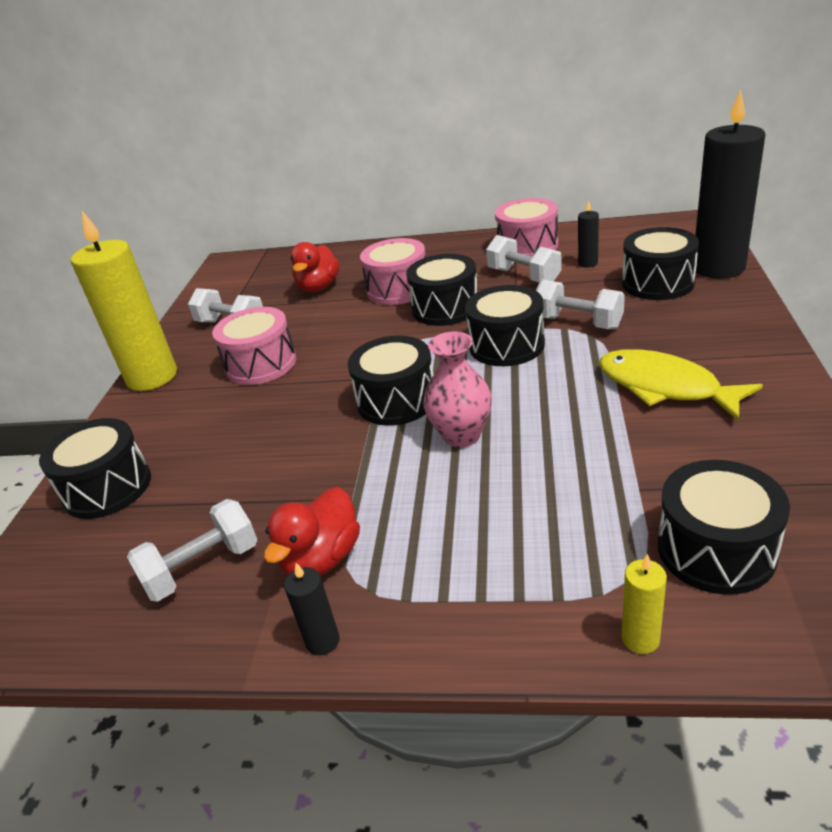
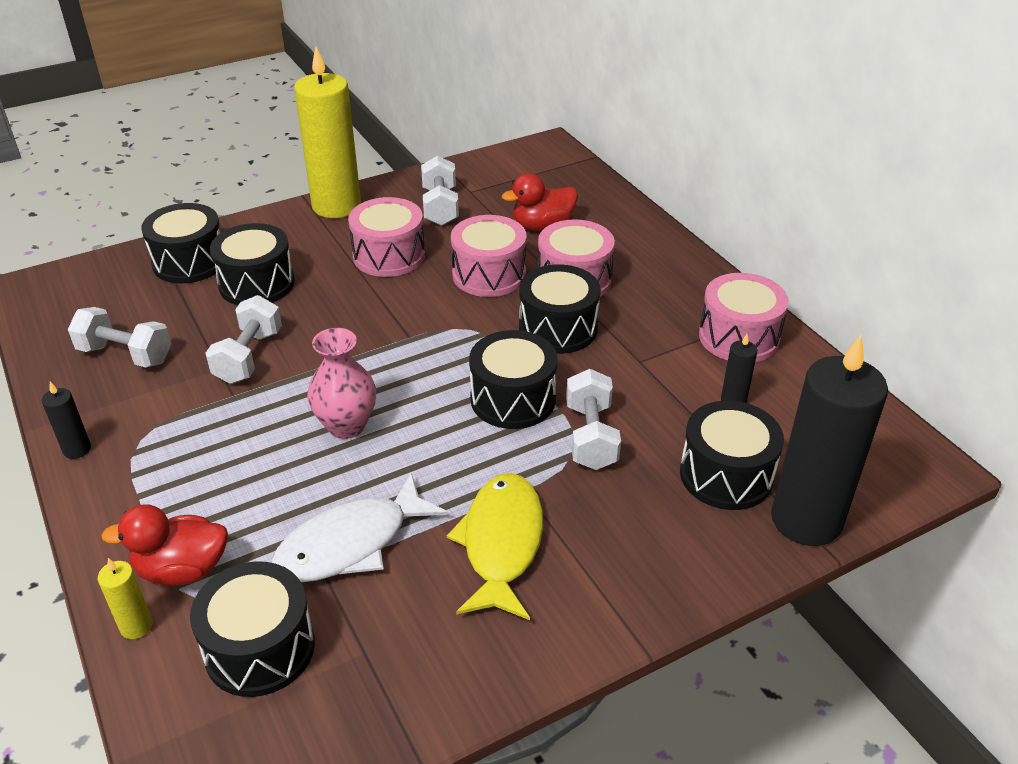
camera: 50 degrees right, 5 degrees up
red duck [264,487,360,576] -> red duck moved to [101,504,228,586]
black drum [348,336,434,426] -> black drum moved to [210,223,295,305]
white dumbbell [486,235,562,282] -> white dumbbell moved to [205,295,282,384]
none -> white fish [271,472,448,582]
none -> pink drum [451,215,527,297]

